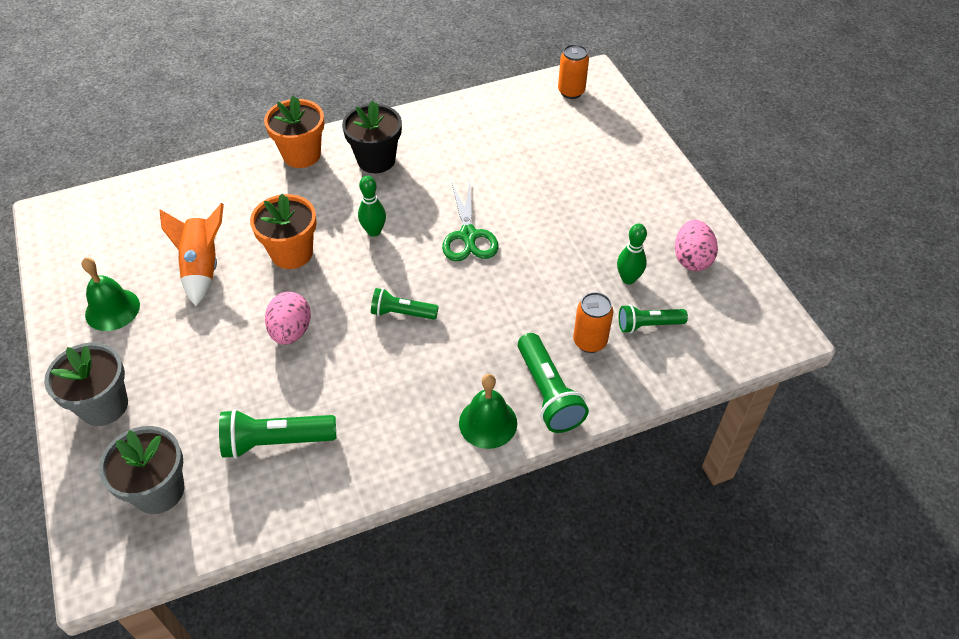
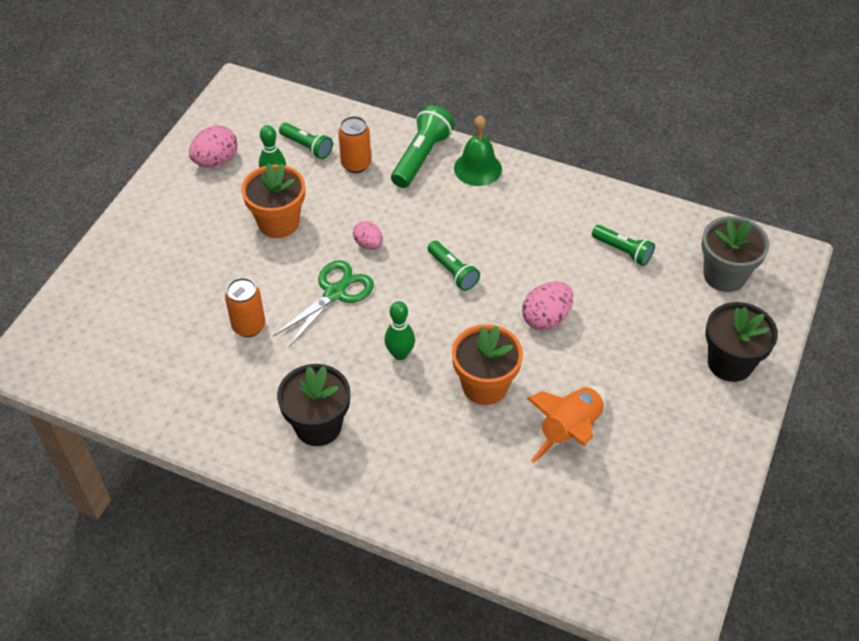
camera: 135 degrees left, 0 degrees up
grey flower pot [44,343,128,426] -> black flower pot [706,302,778,382]
green bell [81,257,140,331] -> none
green flashlight [219,409,336,459] -> green flashlight [592,225,655,266], size x0.65
orange flower pot [264,96,324,168] -> orange flower pot moved to [242,163,305,238]
orange can [558,44,589,99] -> orange can moved to [225,278,265,337]
none -> pink egg [353,221,383,250]

